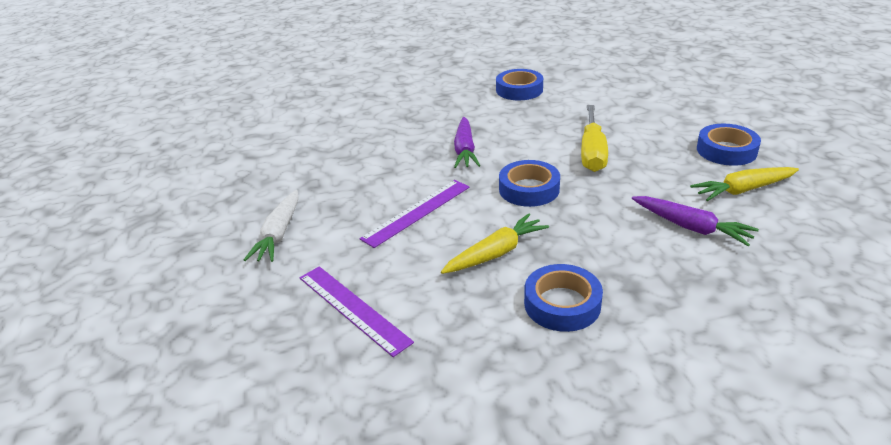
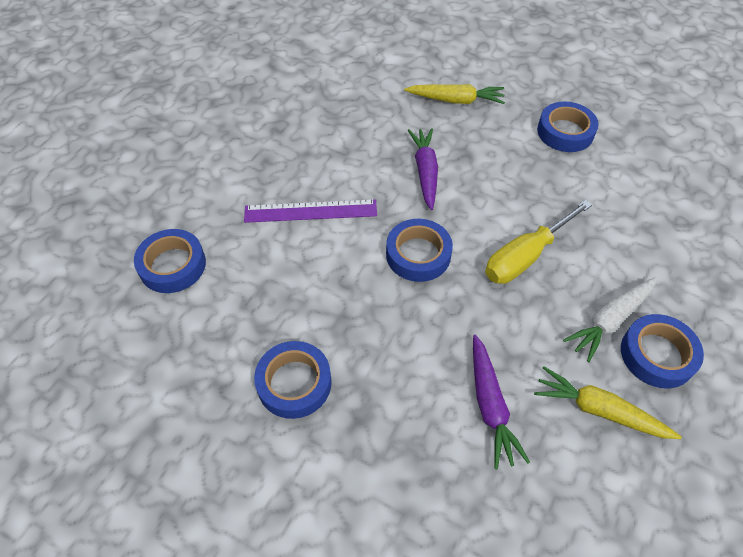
camera: 40 degrees right, 20 degrees up
white carrot [244,190,299,262] -> white carrot moved to [563,277,657,362]
purple ruler [300,266,414,357] -> blue tape [134,229,206,293]
yellow carrot [441,214,549,274] -> yellow carrot moved to [404,84,505,104]
purple carrot [454,117,480,168] -> purple carrot turned 135 degrees clockwise [408,128,438,210]

